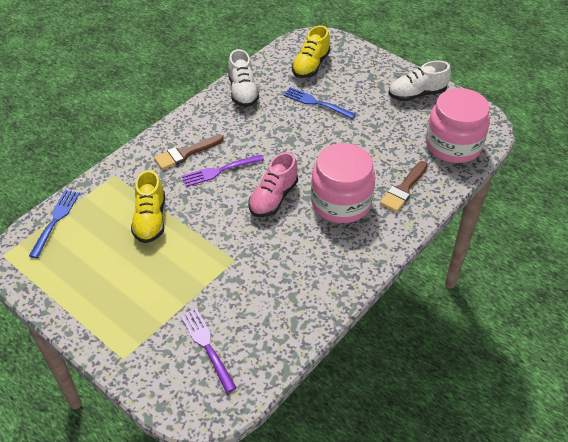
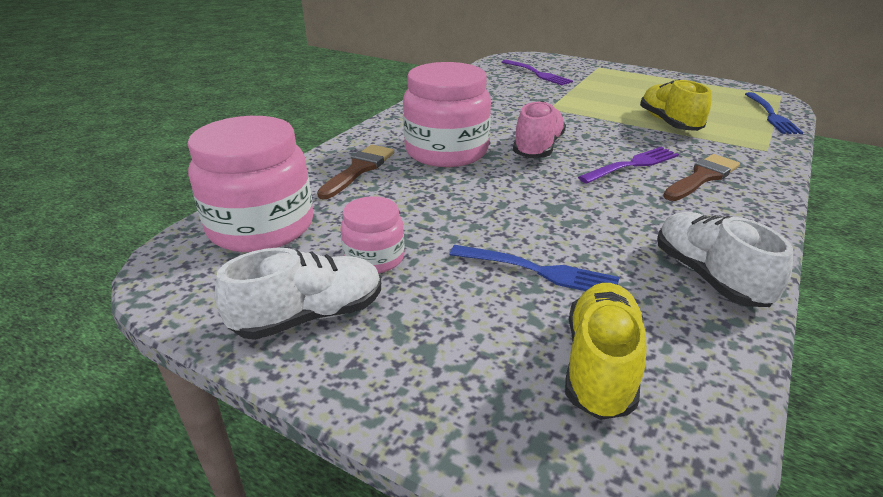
camera: 170 degrees right, 15 degrees down
none -> pink jar [341,196,405,273]

